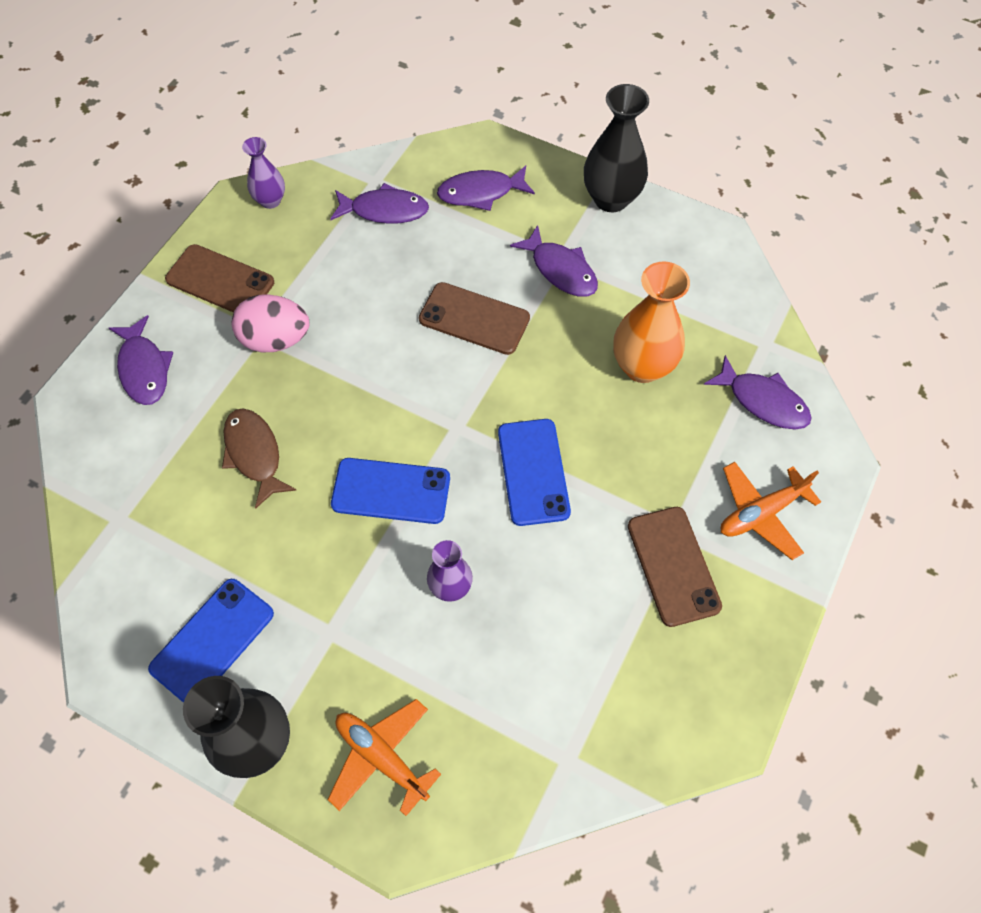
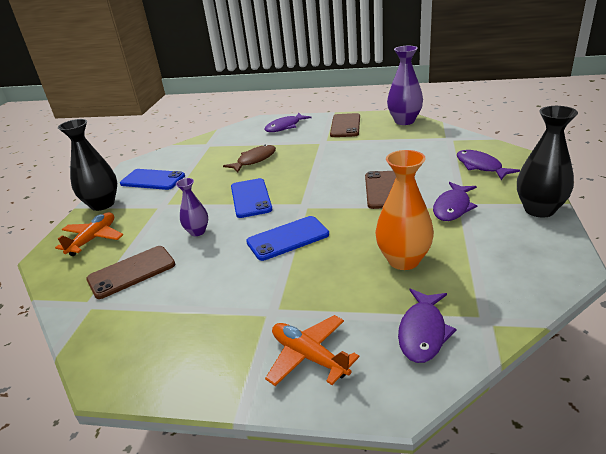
camera: 75 degrees right, 30 degrees down
pink egg [232,294,309,352] -> none
purple vase [242,137,285,209] -> purple vase [387,46,423,125], size x1.71
purple fish [330,183,429,224] -> none
brown phone [628,507,722,627] -> brown phone moved to [86,246,175,299]

